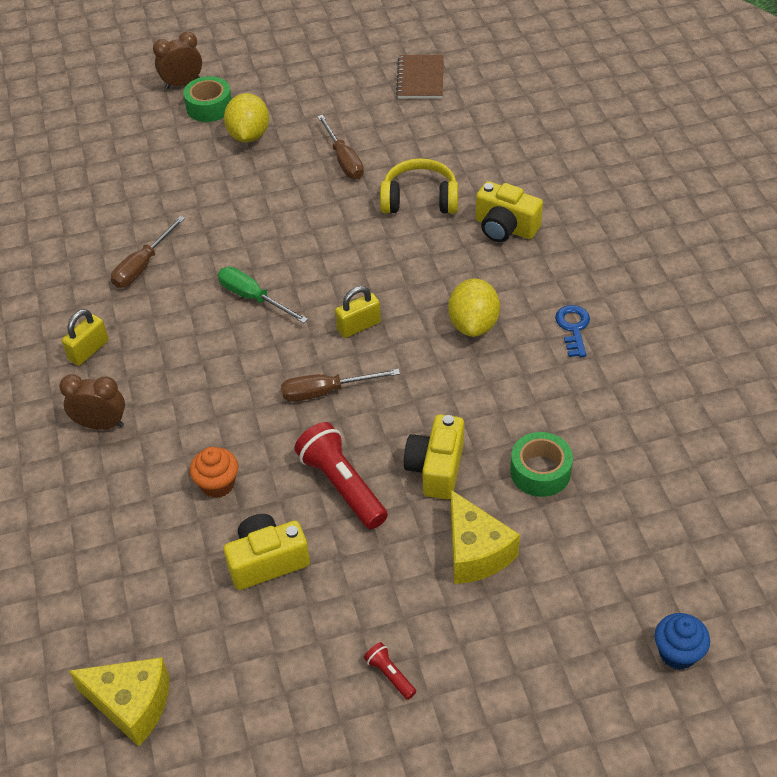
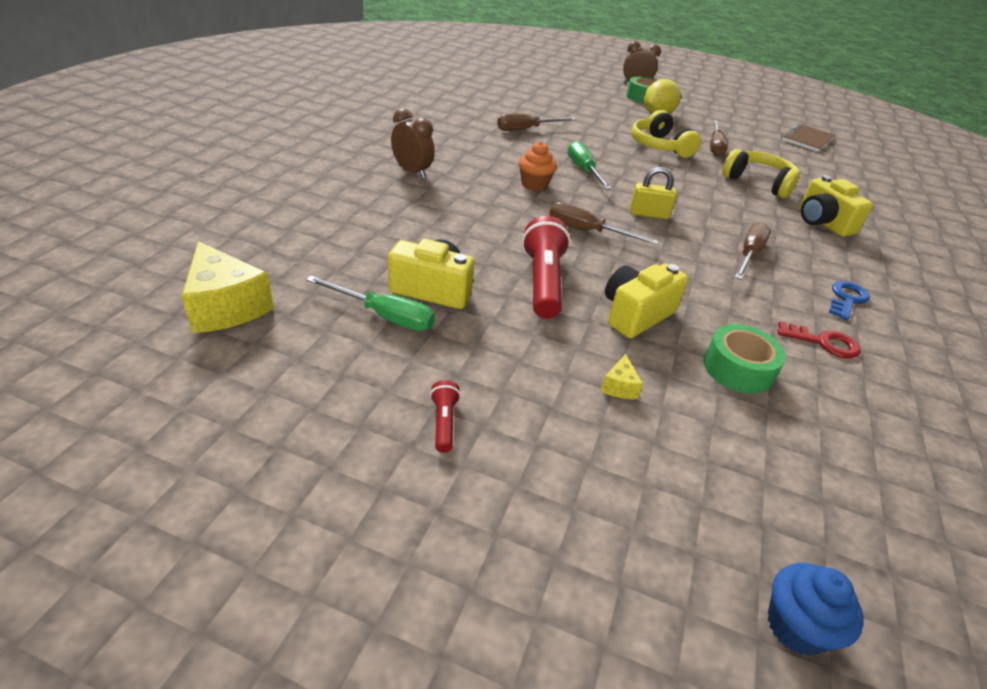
camera: 30 degrees right, 10 degrees down
yellow padlock [62,309,109,366] -> none
orange cupcake [190,447,238,498] -> orange cupcake moved to [518,141,557,191]
yellow lemon [448,278,500,337] -> brown screwdriver [735,223,771,280]
yellow cheese [451,490,520,584] -> yellow cheese [601,354,643,399], size x0.45
none -> green screwdriver [306,276,435,331]
none -> yellow headphones [631,110,701,158]
none -> red key [778,321,861,359]

